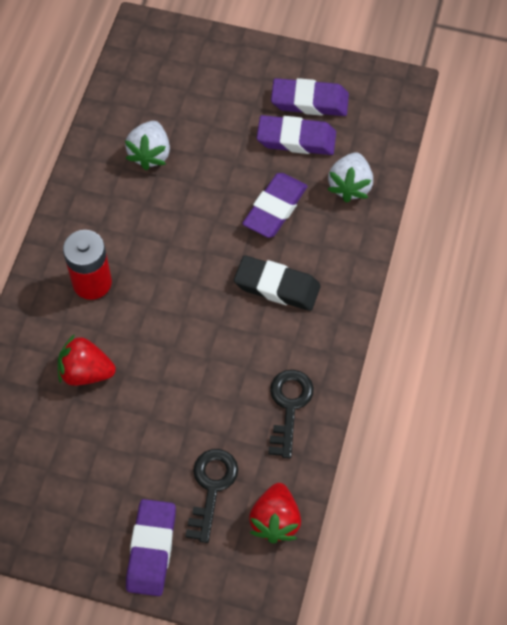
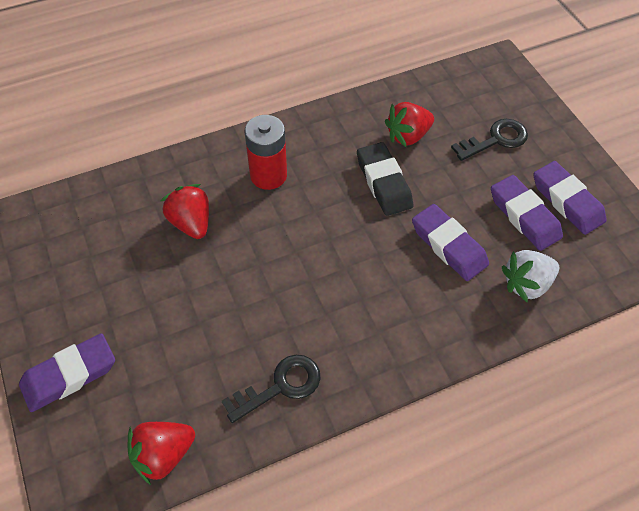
camera: 50 degrees right, 5 degrees down
white strawberry [125,121,170,170] -> red strawberry [385,102,434,147]
black key [185,449,238,543] -> black key moved to [451,119,528,161]
black eraser [234,255,321,311] -> black eraser moved to [357,142,414,216]
purple eraser [242,173,308,238] -> purple eraser turned 60 degrees clockwise [412,204,489,281]

